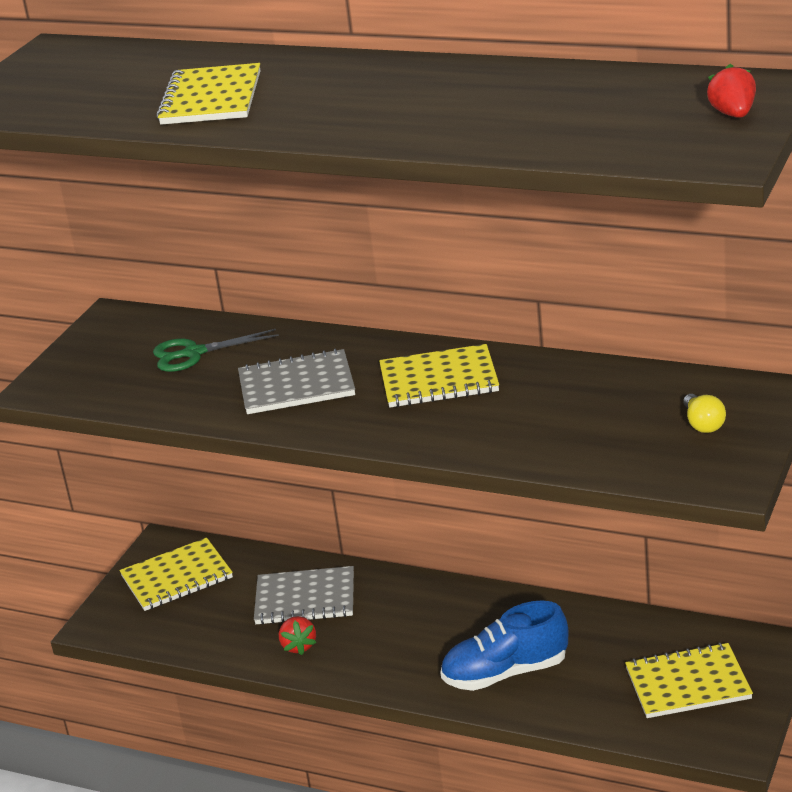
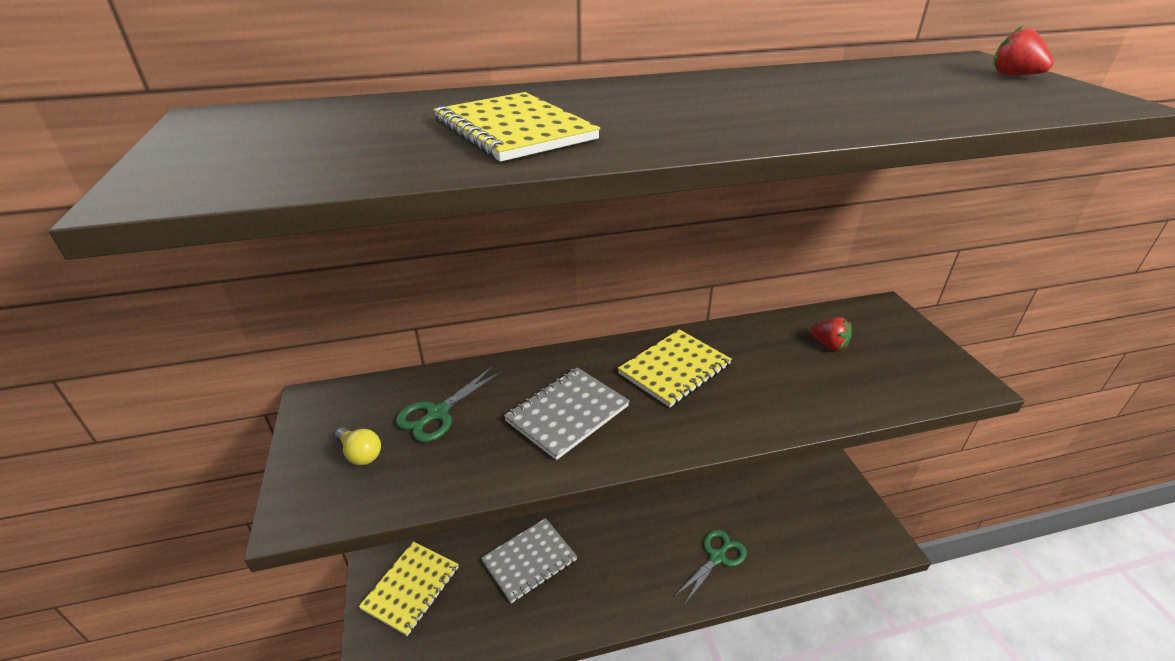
camera: 40 degrees left, 5 degrees up
red strawberry [279,616,316,655] -> red strawberry moved to [810,317,852,350]
blue shoe [440,601,568,691] -> green scissors [674,530,747,604]
yellow notebook [625,643,753,718] -> none
yellow light bulb [683,394,726,433] -> yellow light bulb moved to [335,428,381,465]

